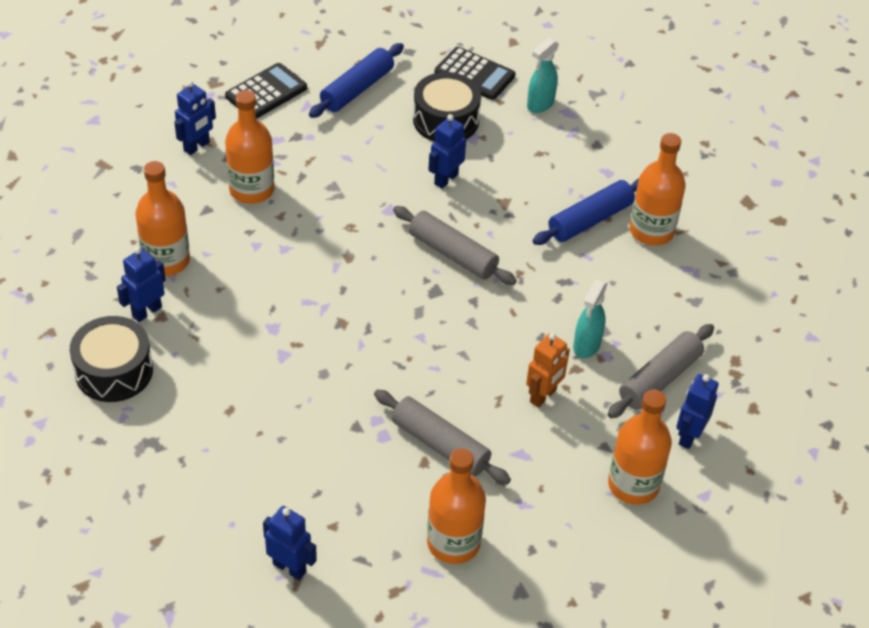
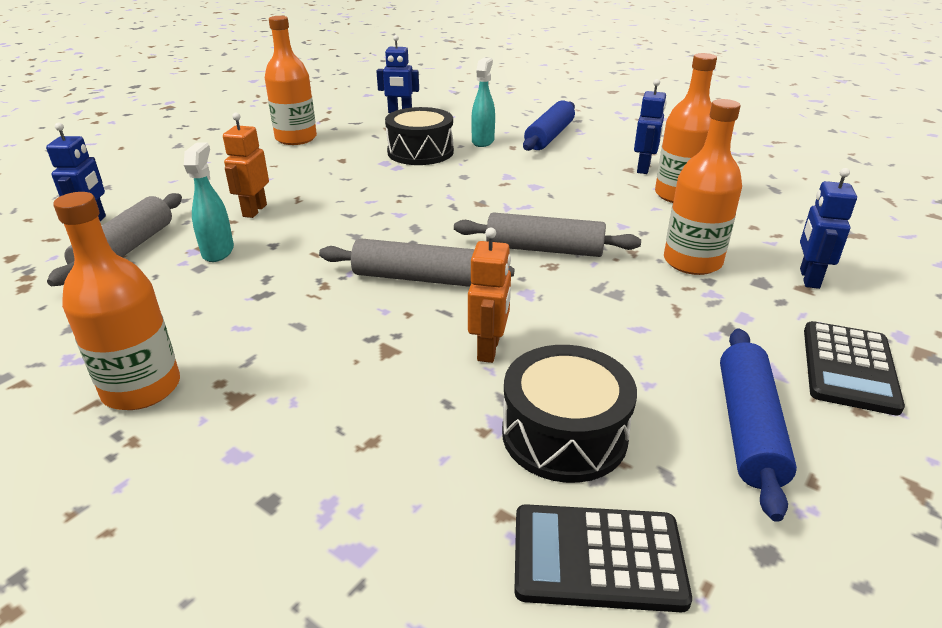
camera: 155 degrees right, 15 degrees down
black drum [70,316,153,402] -> black drum moved to [385,107,454,165]
grey rolling pin [374,389,511,484] -> grey rolling pin moved to [454,212,641,257]
blue robot [428,114,466,189] -> orange robot [468,228,511,363]
turquoise spray bottle [527,38,559,113] -> turquoise spray bottle moved to [471,58,495,147]
blue rolling pin [533,178,639,245] -> blue rolling pin moved to [523,101,575,151]
orange bottle [608,390,672,505] -> none

